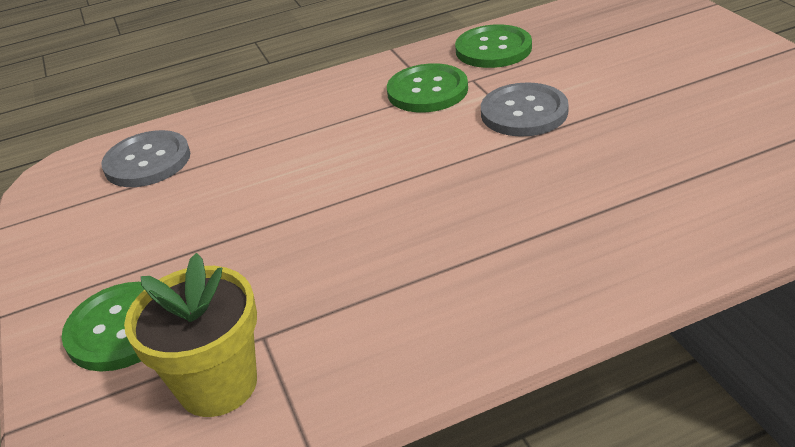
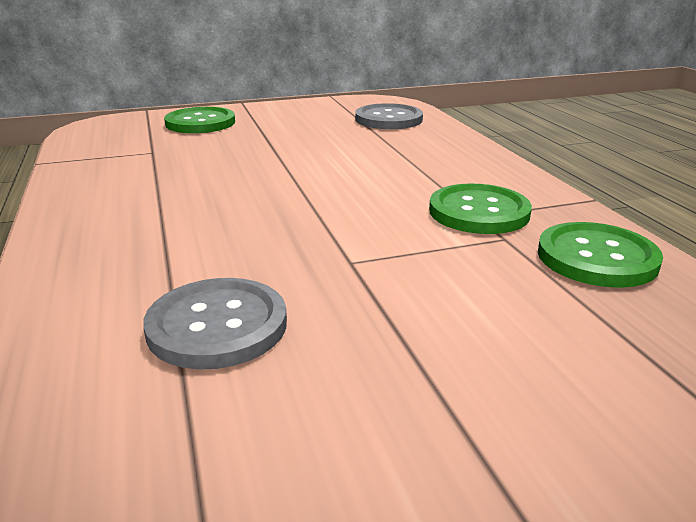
camera: 90 degrees right, 10 degrees down
yellow flower pot [124,253,257,417] -> none
grey button [481,82,569,137] -> grey button moved to [143,278,287,370]

